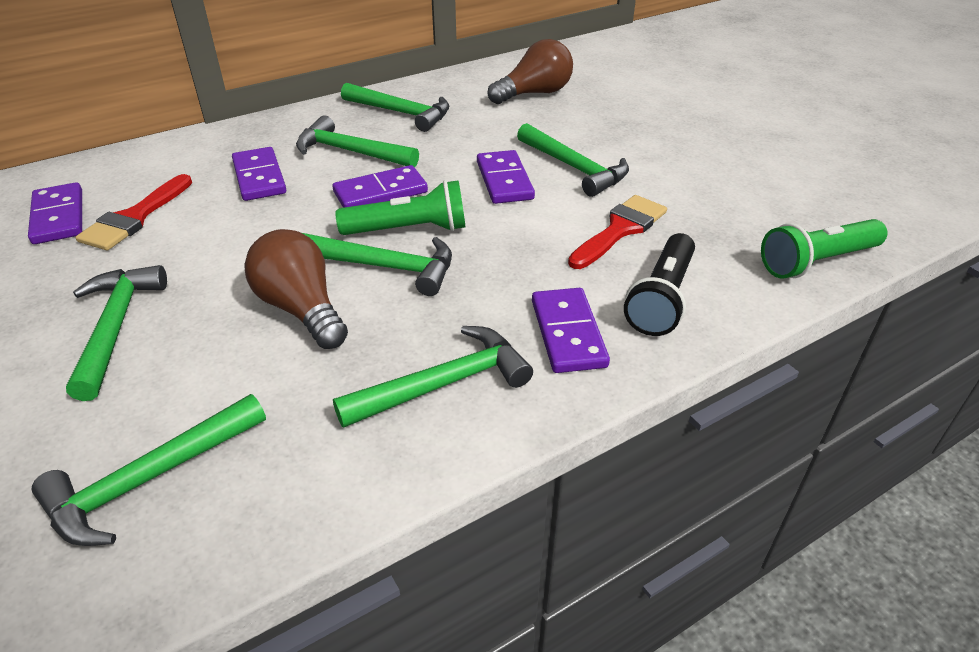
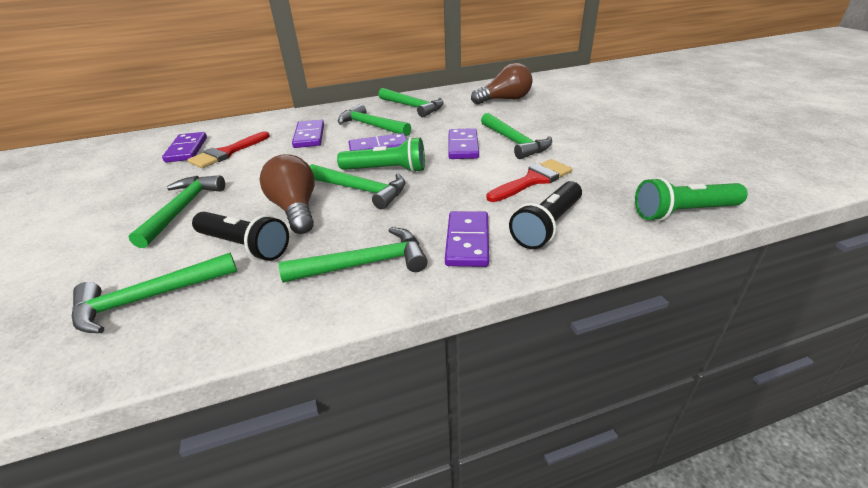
camera: 15 degrees right, 5 degrees down
none -> black flashlight [192,212,289,261]

